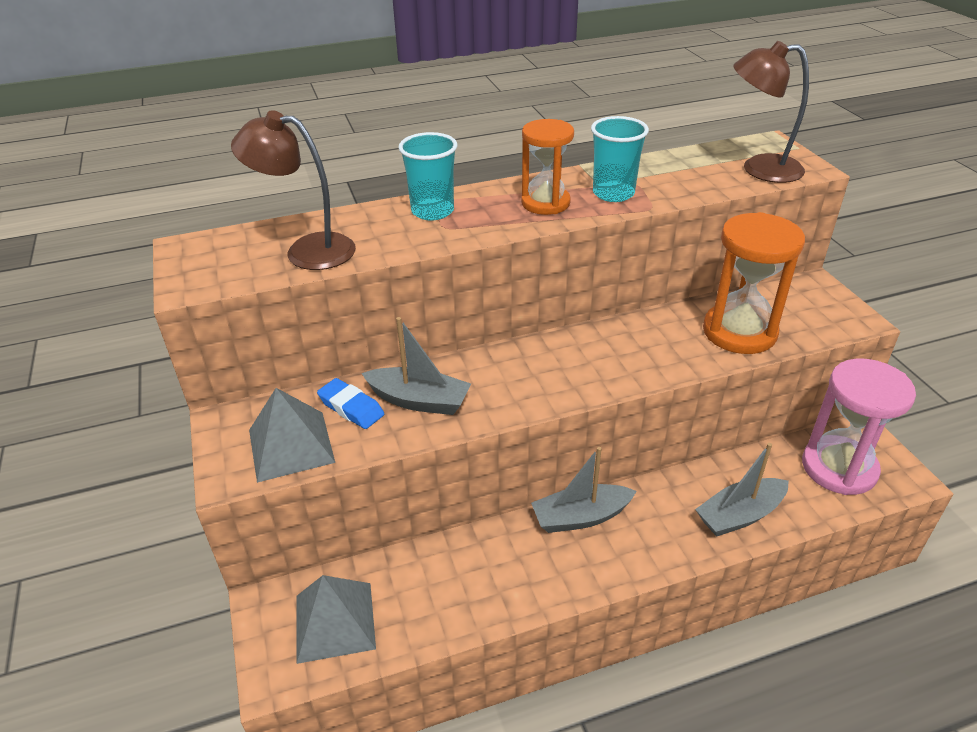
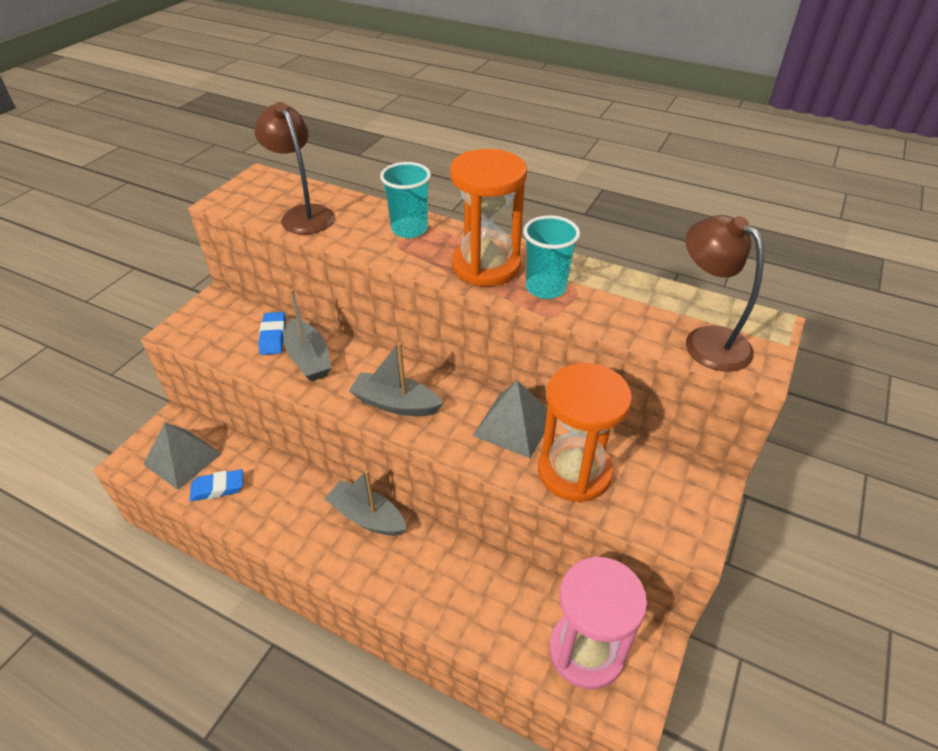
camera: 45 degrees right, 5 degrees up
grey pyramid [249,388,335,483] -> grey pyramid moved to [472,380,547,458]
orange hourglass [521,119,574,215] -> orange hourglass [450,149,527,286], size x1.51
grey boat [695,443,789,536] -> grey boat moved to [349,342,444,416]
none -> blue eraser [190,469,243,501]

